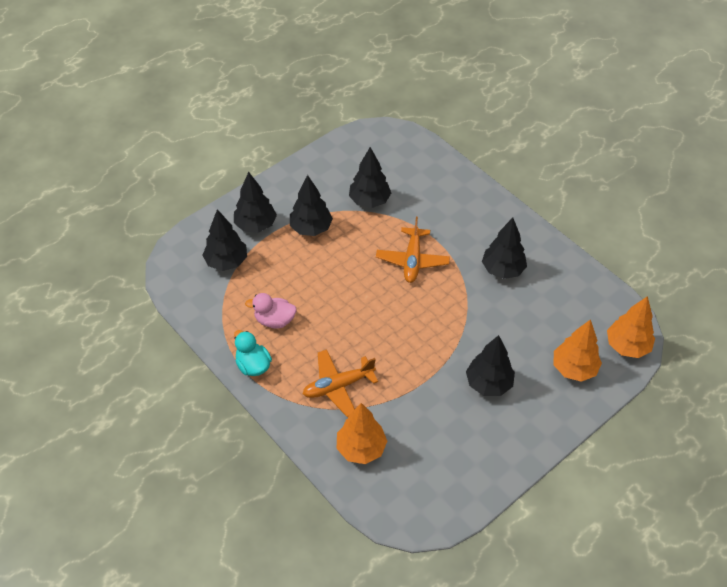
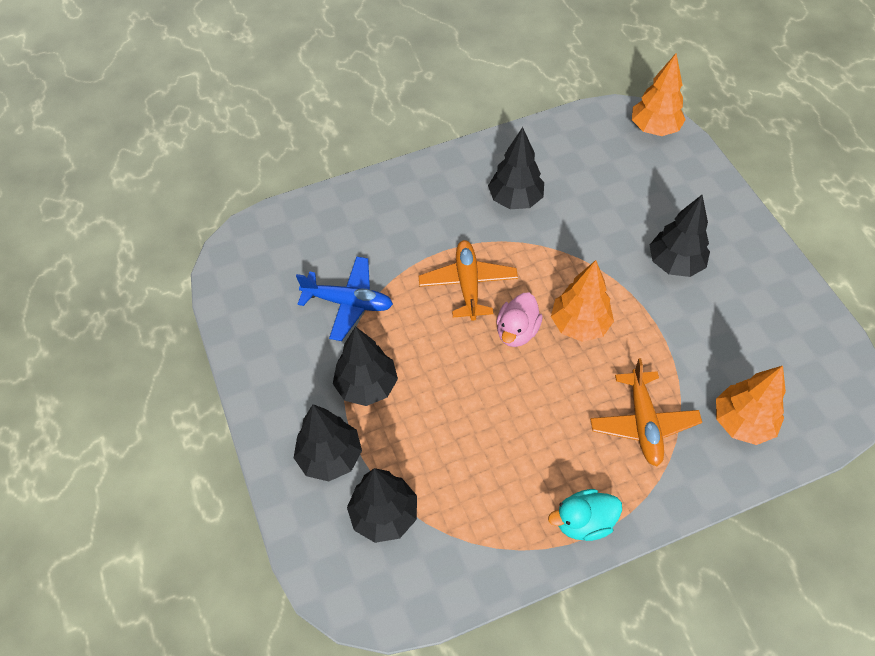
camera: 70 degrees left, 5 degrees up
pink duck [245,293,297,329] -> pink duck moved to [496,293,543,347]
black tree [349,147,391,208] -> blue plane [296,256,393,341]
orange plane [376,217,450,283] -> orange plane turned 120 degrees counterclockwise [419,240,518,321]
orange tree [554,319,602,382] -> orange tree moved to [551,260,614,342]

